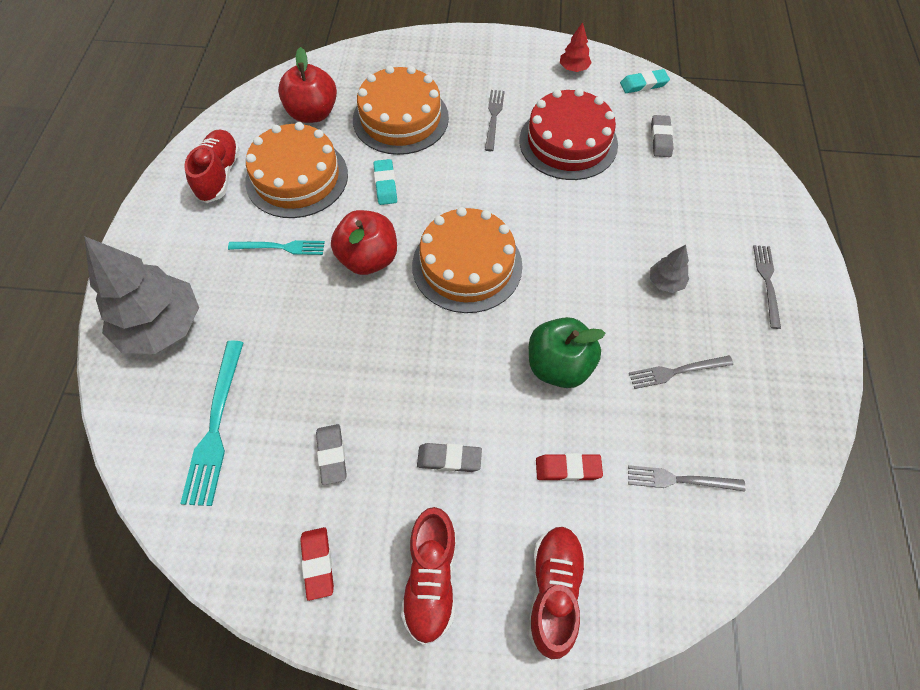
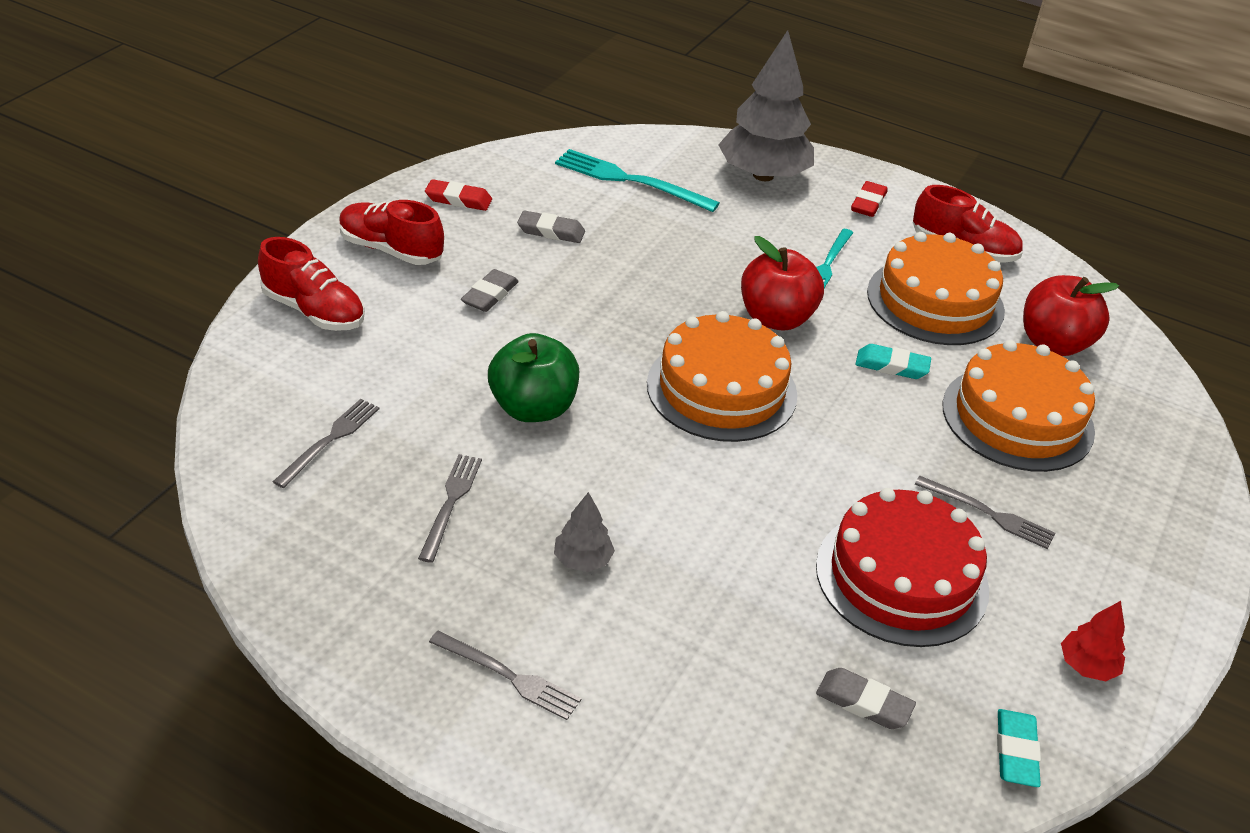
camera: 110 degrees right, 20 degrees down
red eraser [536,453,603,481] -> red eraser moved to [851,181,887,217]

